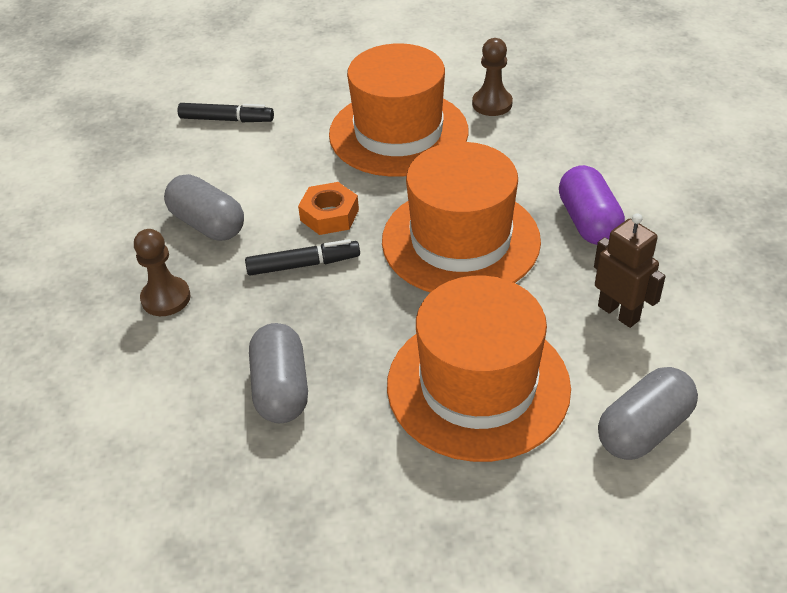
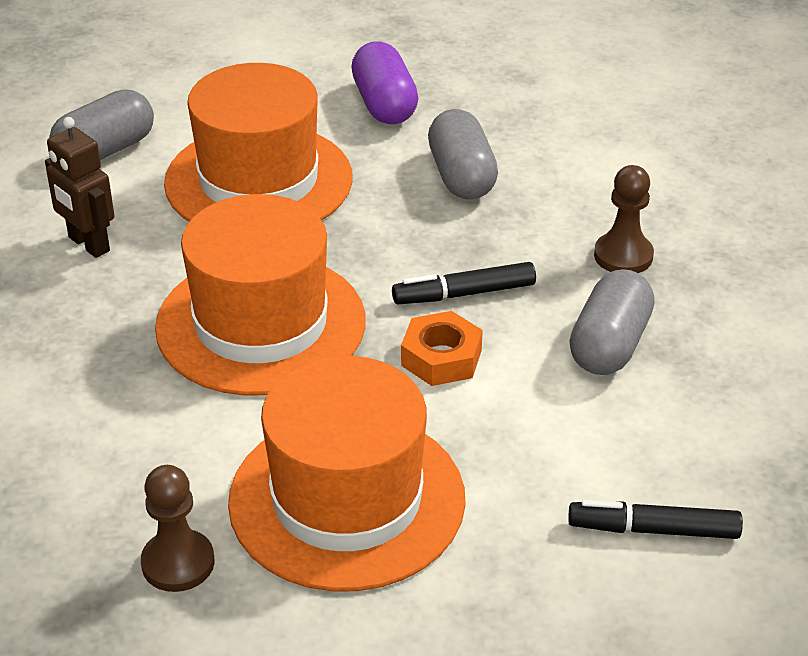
camera: 175 degrees right, 5 degrees down
grey capsule [164,174,244,241] -> grey capsule turned 75 degrees clockwise [570,269,655,375]
purple capsule [559,165,625,245] -> purple capsule moved to [351,42,418,124]

